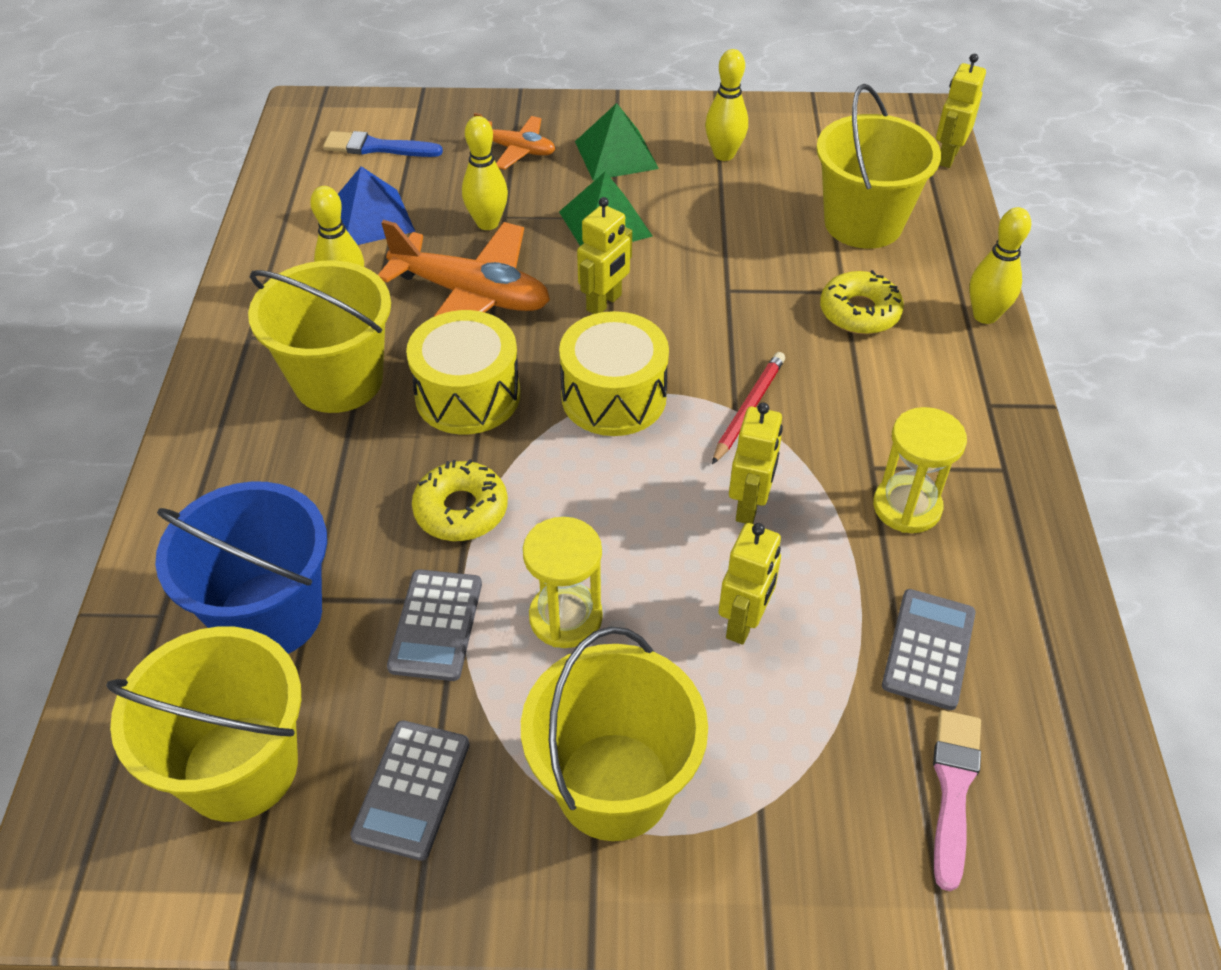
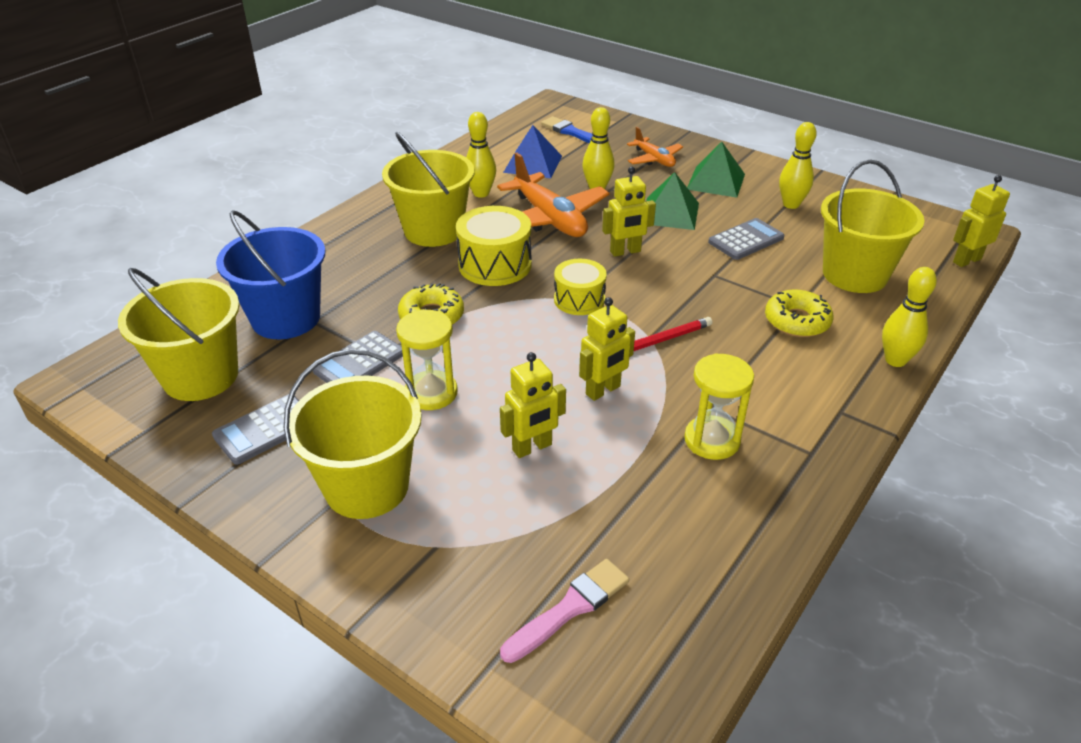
camera: 35 degrees right, 10 degrees down
yellow drum [559,311,669,436] -> yellow drum [554,259,607,315], size x0.66
grey calculator [882,589,976,710] -> grey calculator moved to [708,218,784,260]

